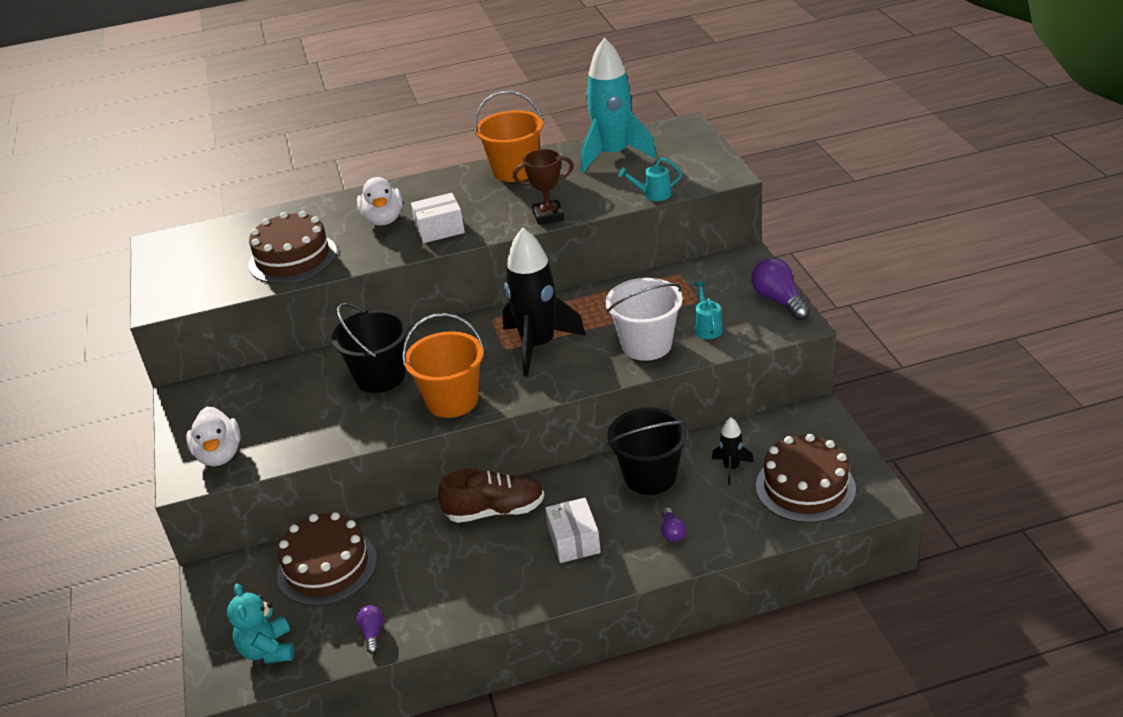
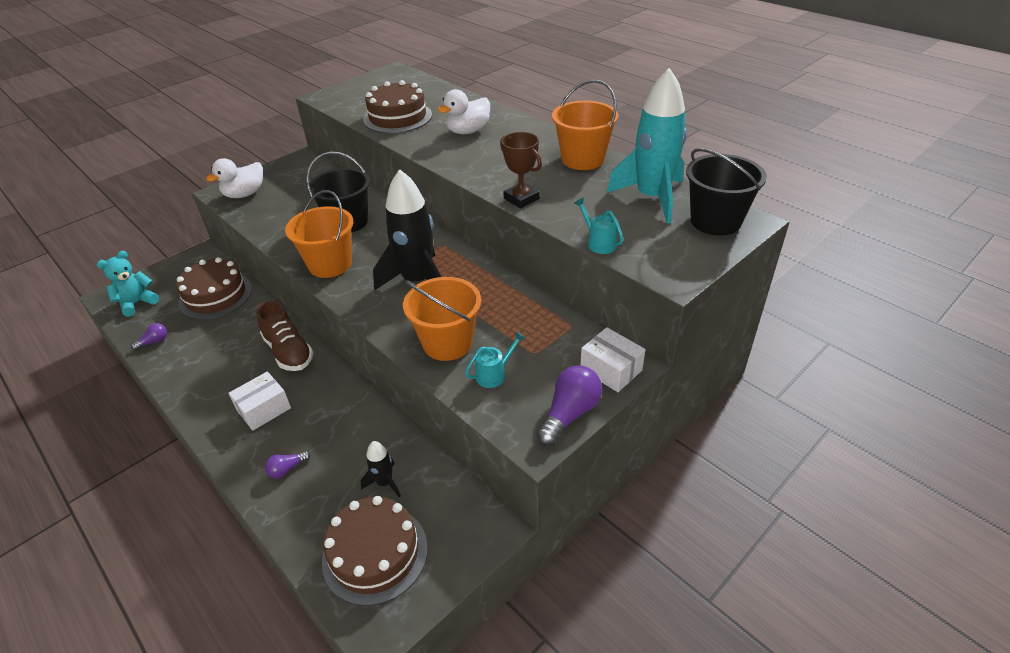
camera: 60 degrees right, 5 degrees up
white box [411,193,465,243] -> white box moved to [580,327,645,392]
white bucket [605,278,683,361] -> orange bucket [403,277,481,361]
black bucket [608,408,688,495] -> black bucket moved to [686,148,767,236]

